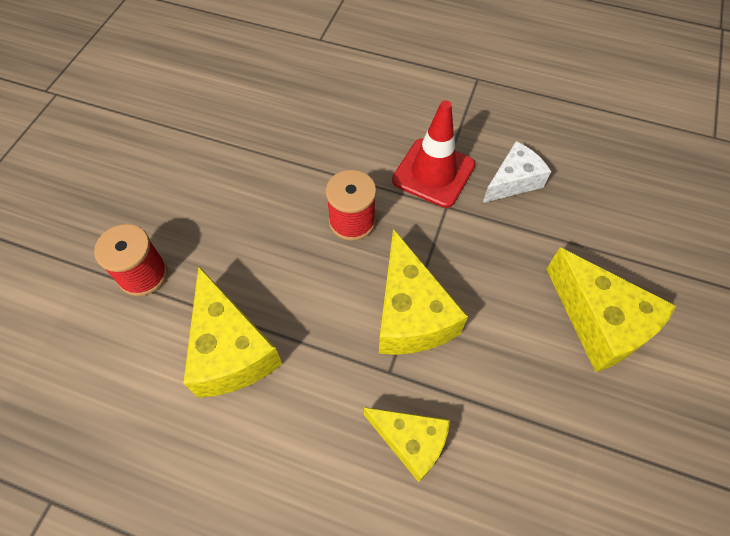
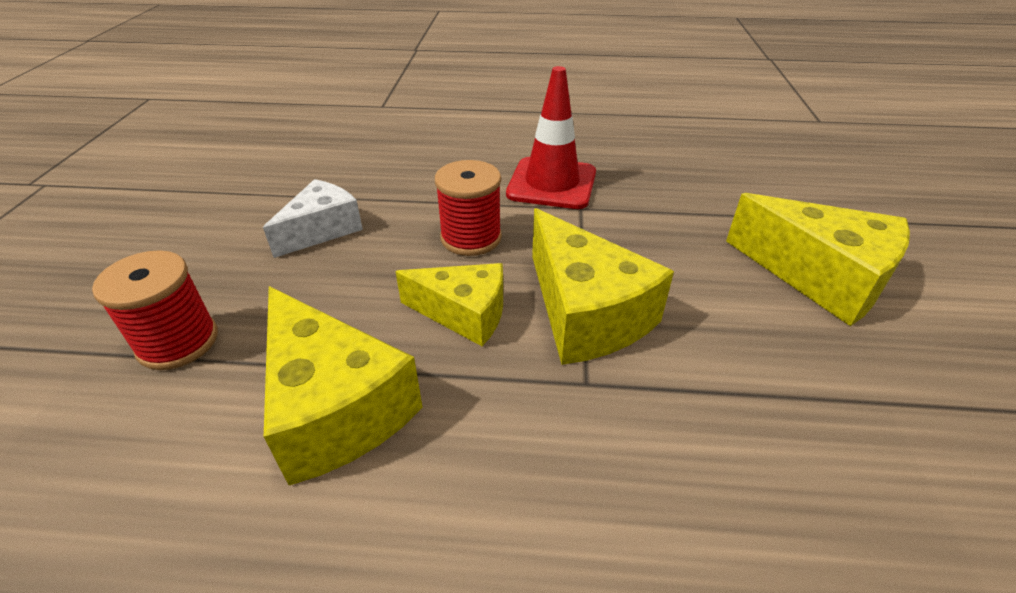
camera: 15 degrees left, 20 degrees down
yellow cheese [364,407,450,482] -> yellow cheese moved to [395,263,503,346]
white cheese [483,141,551,203] -> white cheese moved to [263,179,363,258]

